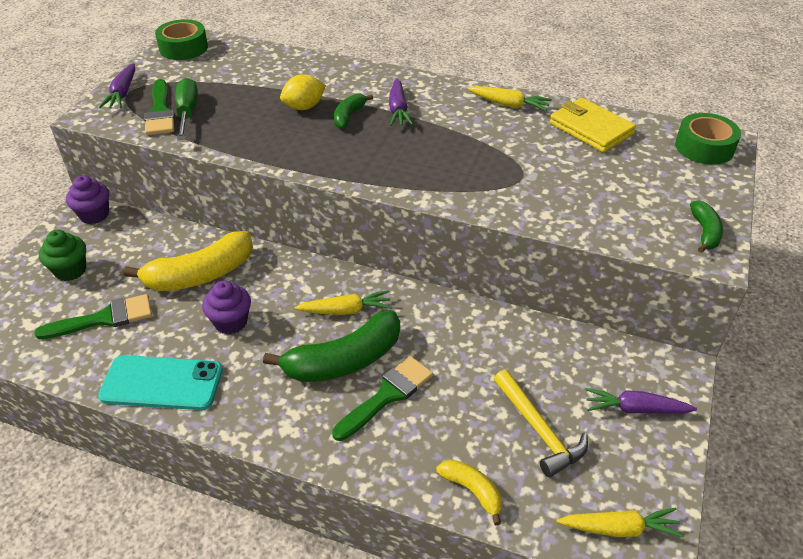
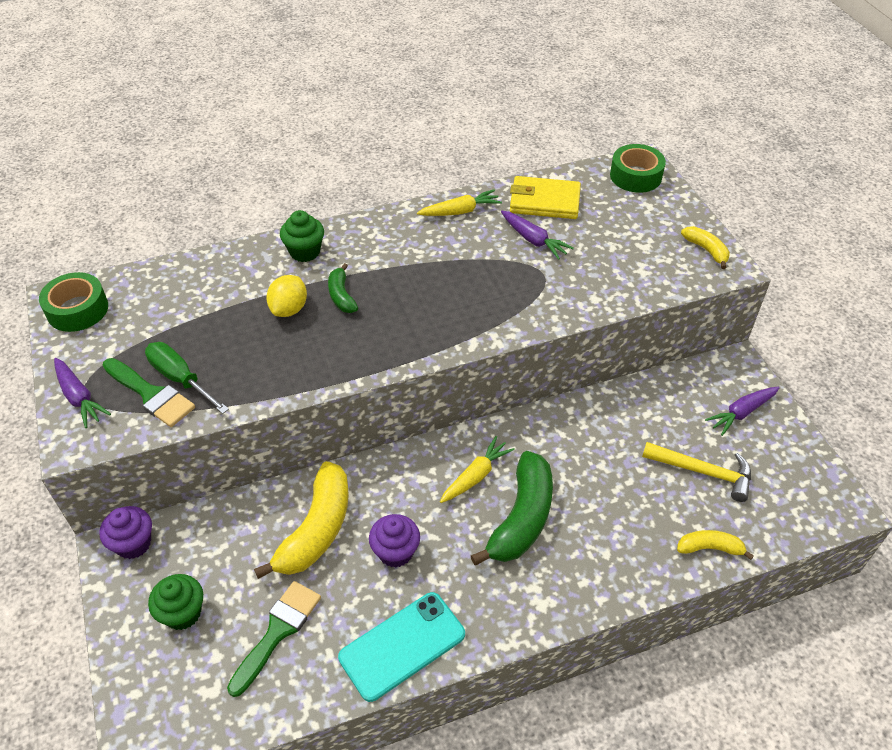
camera: 40 degrees left, 5 degrees up
green brush [332,356,433,441] -> none
purple carrot [389,78,413,126] -> purple carrot moved to [501,211,574,260]
yellow carrot [557,507,684,538] -> none
green banana [690,200,723,253] -> yellow banana [681,226,730,269]
none -> green cupcake [280,210,324,262]

